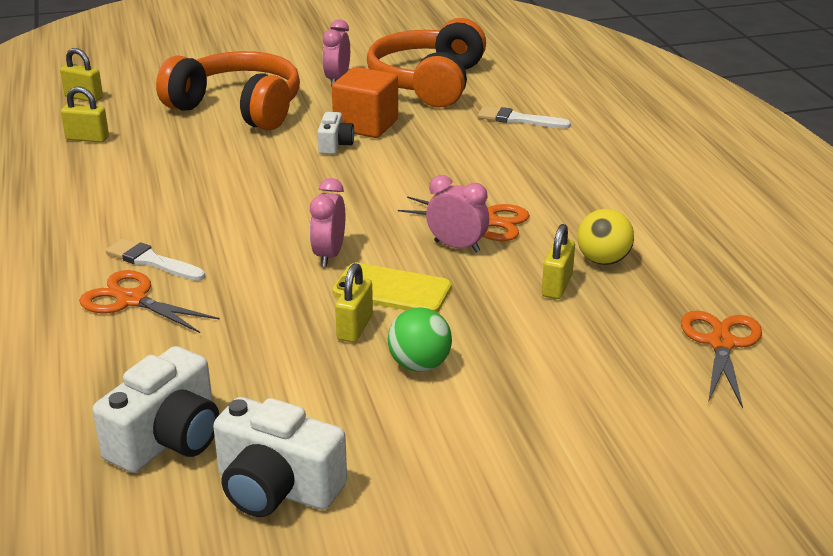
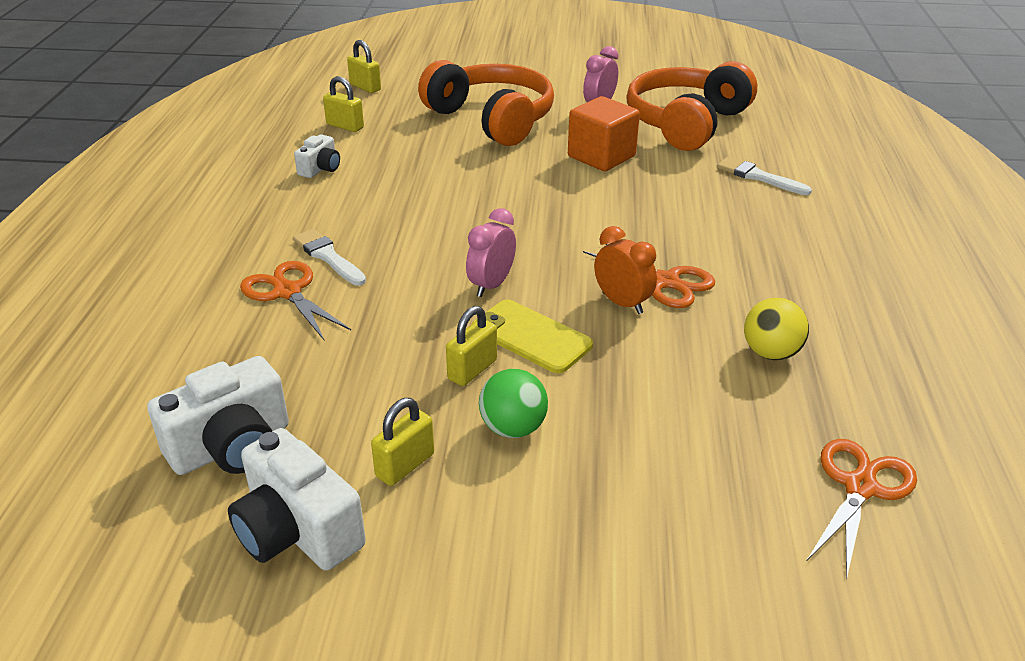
camera: 20 degrees right, 5 degrees up
white camera [318,112,354,155] -> white camera moved to [294,134,340,178]
pink clock [426,175,489,253] -> orange clock [594,226,657,314]
yellow padlock [542,224,575,299] -> yellow padlock moved to [371,398,434,486]

